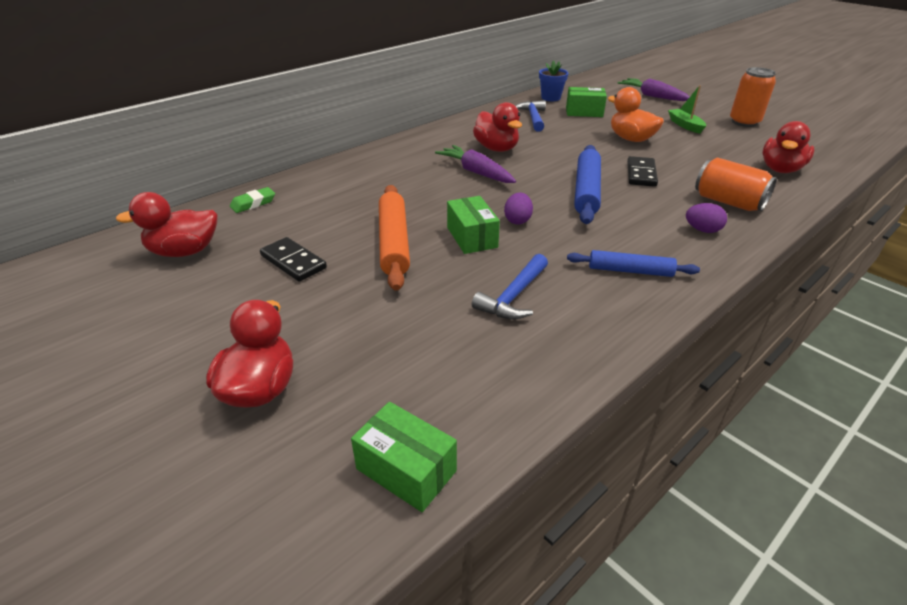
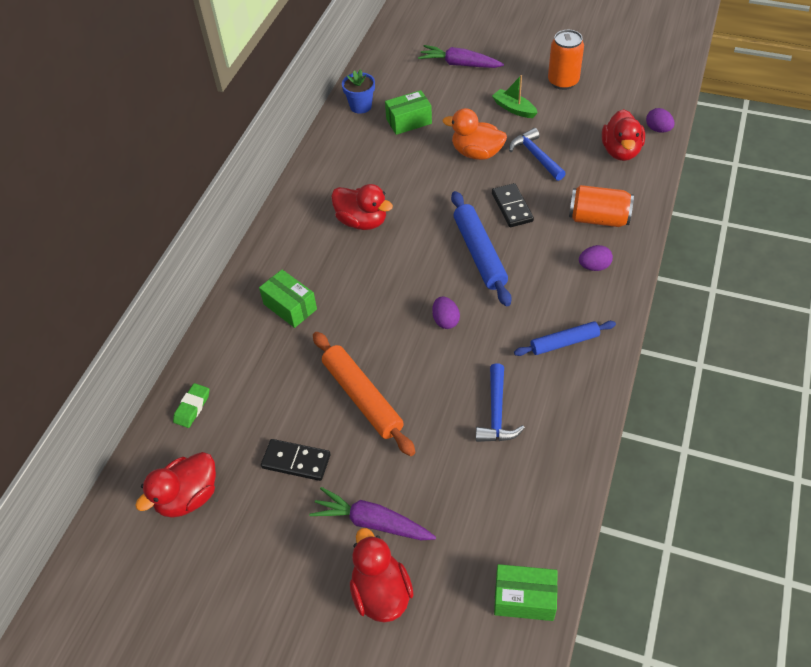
camera: 25 degrees left, 15 degrees up
purple carrot [435,145,516,183] -> purple carrot moved to [309,487,436,540]
green box [447,196,500,254] -> green box moved to [259,270,317,328]
blue hammer [516,100,546,132] -> blue hammer moved to [509,128,566,181]
none -> purple egg [646,108,675,133]

